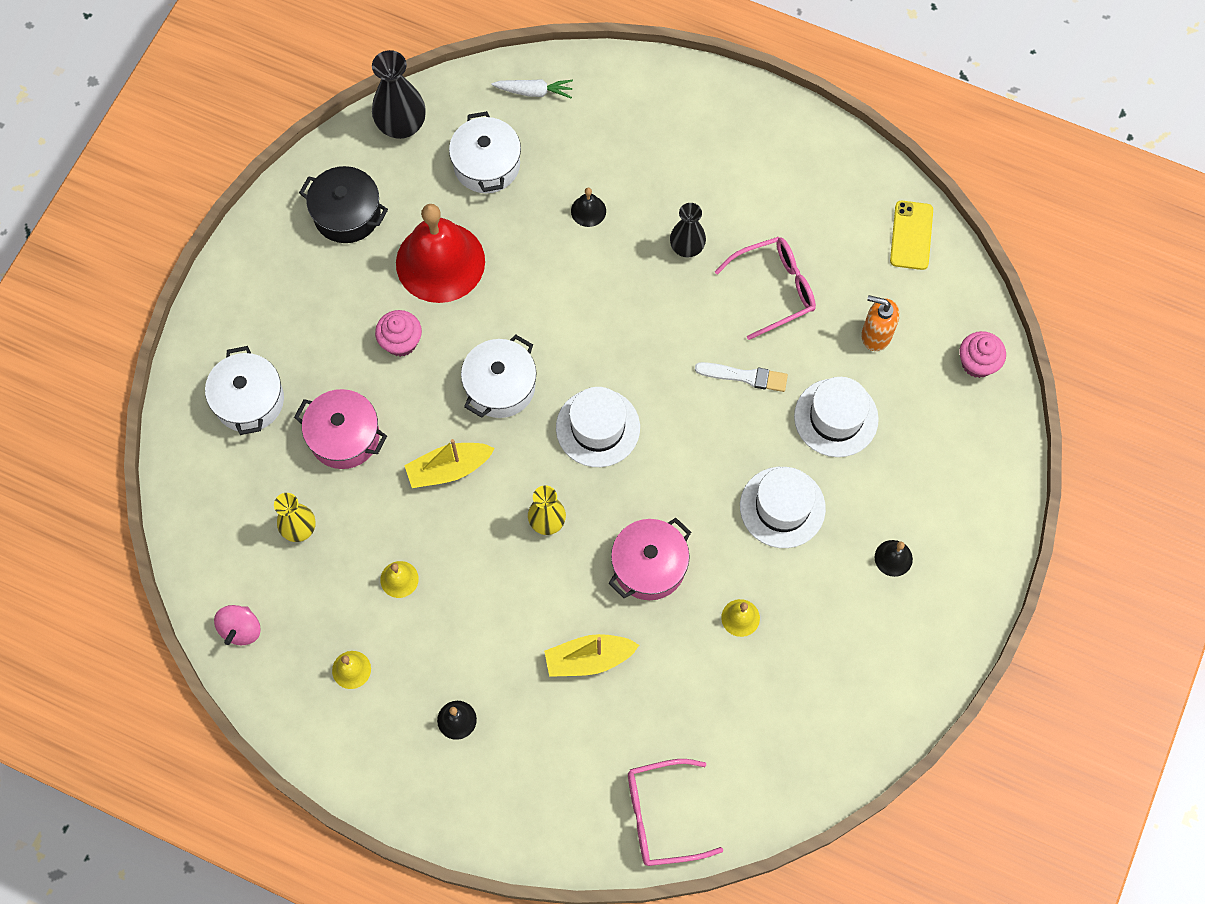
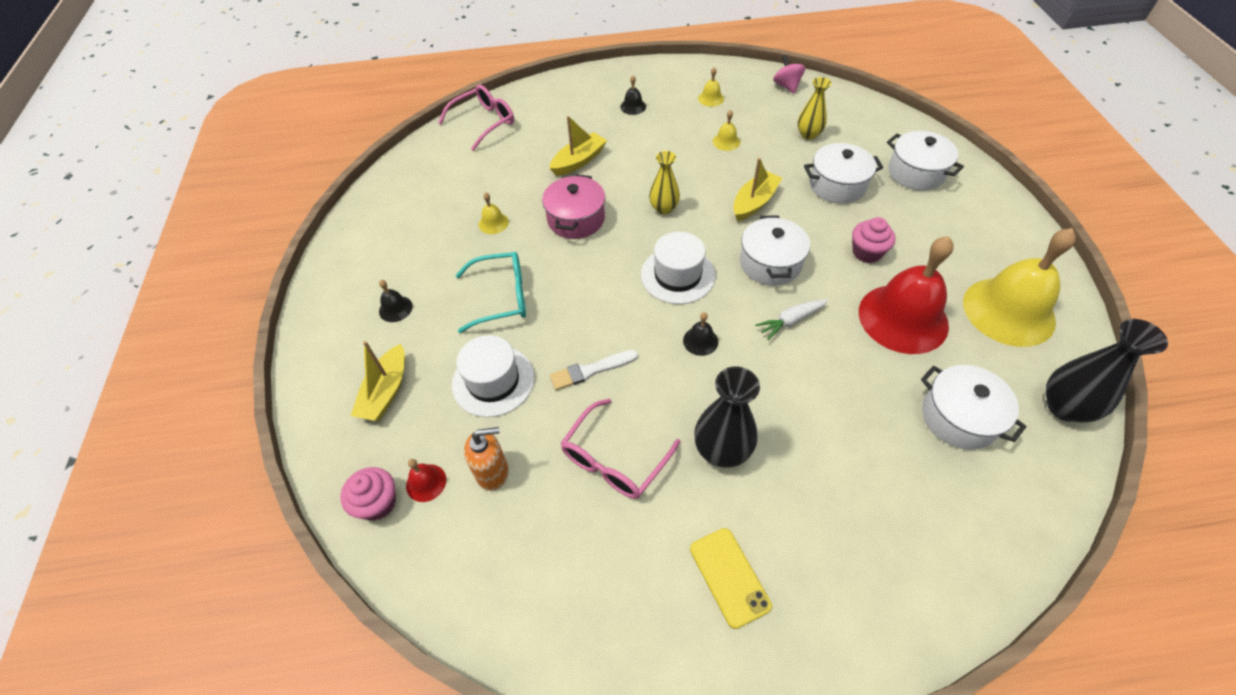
camera: 150 degrees right, 15 degrees down
pink pot [294,389,387,469] -> white pot [804,143,883,204]
black pot [299,166,388,243] -> yellow bell [963,228,1076,347]
white carrot [491,79,573,98] -> white carrot moved to [755,299,828,340]
black bell [571,188,606,227] -> black bell moved to [683,312,718,356]
black vase [670,203,706,258] -> black vase [694,366,760,468], size x1.52
white hat [740,467,826,548] -> turquoise glasses [456,252,526,333]
yellow phone [890,201,933,270] -> yellow phone moved to [690,528,772,629]
none -> yellow boat [351,341,405,421]
none -> red bell [406,459,446,502]

